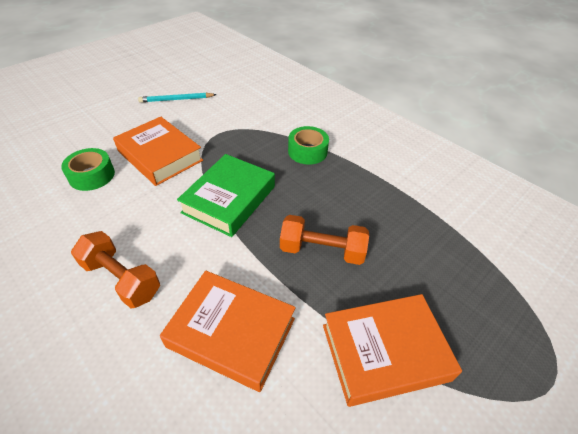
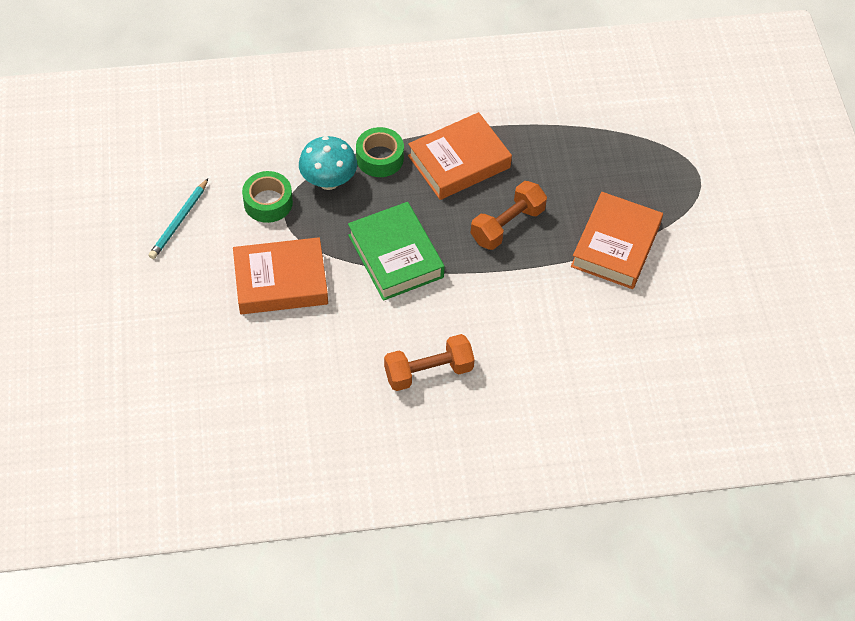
camera: 55 degrees left, 10 degrees up
green tape [61,148,115,191] -> green tape moved to [242,171,293,223]
orange book [160,271,296,392] -> orange book moved to [408,112,512,200]
none -> turquoise mushroom [299,136,357,190]

